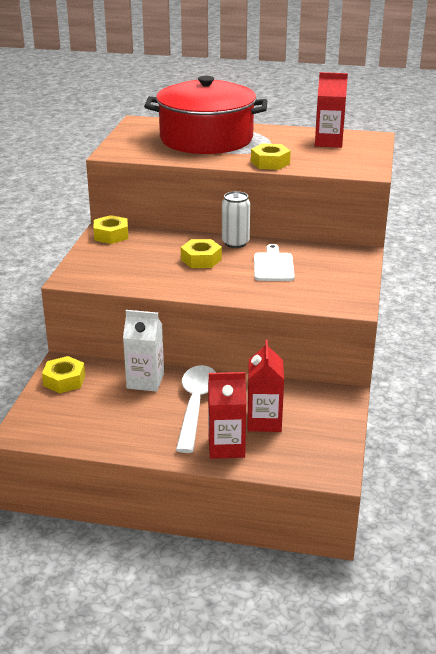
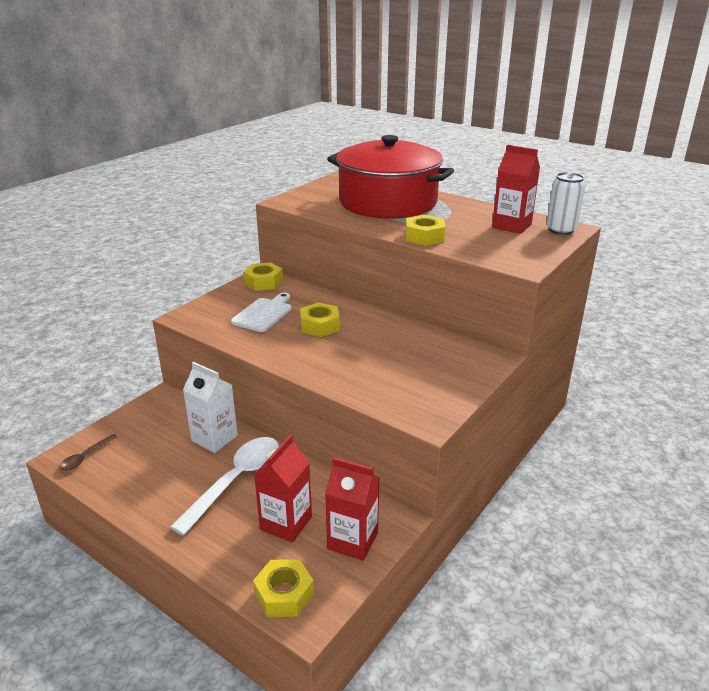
camera: 25 degrees right, 0 degrees up
yellow nut [42,356,85,393] -> yellow nut moved to [253,559,314,617]
red carton [208,372,246,459] -> red carton moved to [325,457,380,561]
white can [222,191,250,248] -> white can moved to [546,172,585,235]
white cutting board [254,244,295,281] -> white cutting board moved to [231,293,291,332]
none -> brown spoon [59,434,118,471]

